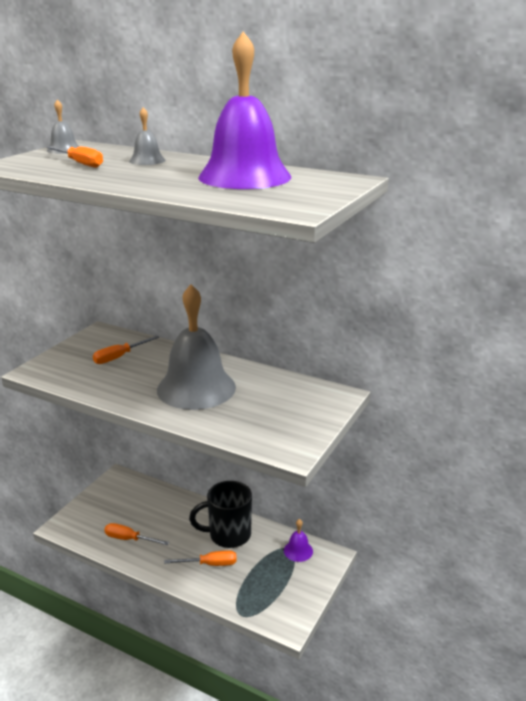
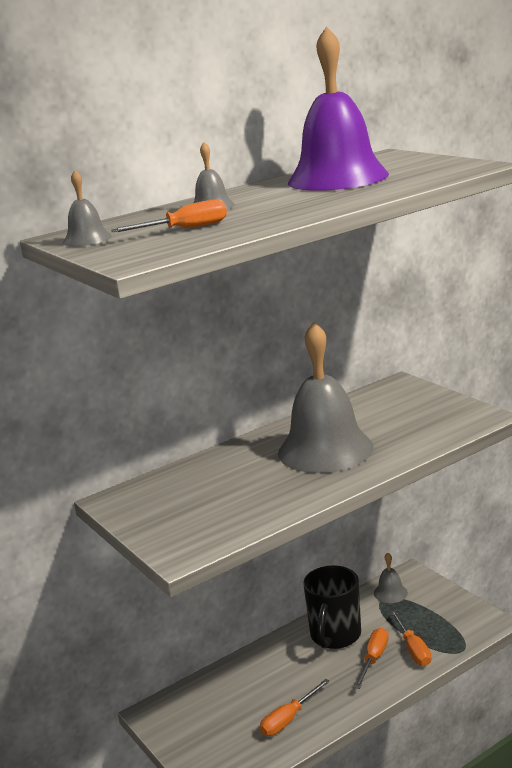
camera: 60 degrees left, 5 degrees down
orange screwdriver [93,336,159,364] -> orange screwdriver moved to [390,610,431,666]
purple bell [284,519,313,562] -> grey bell [374,553,408,603]

